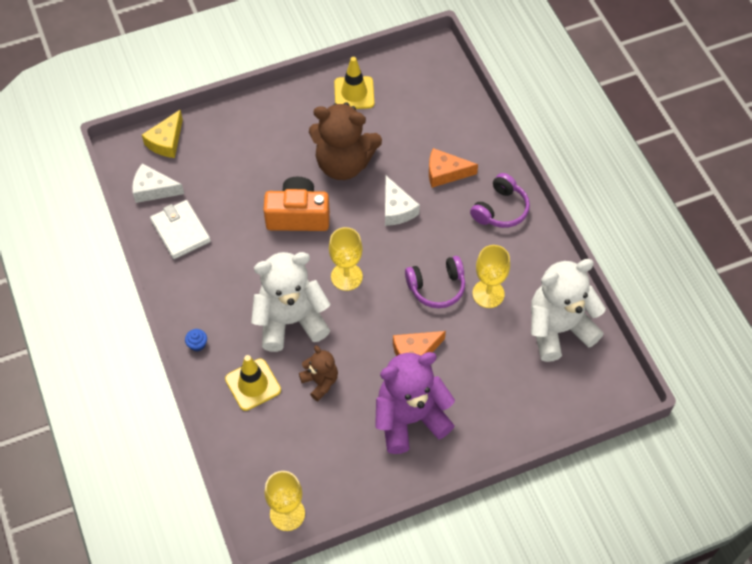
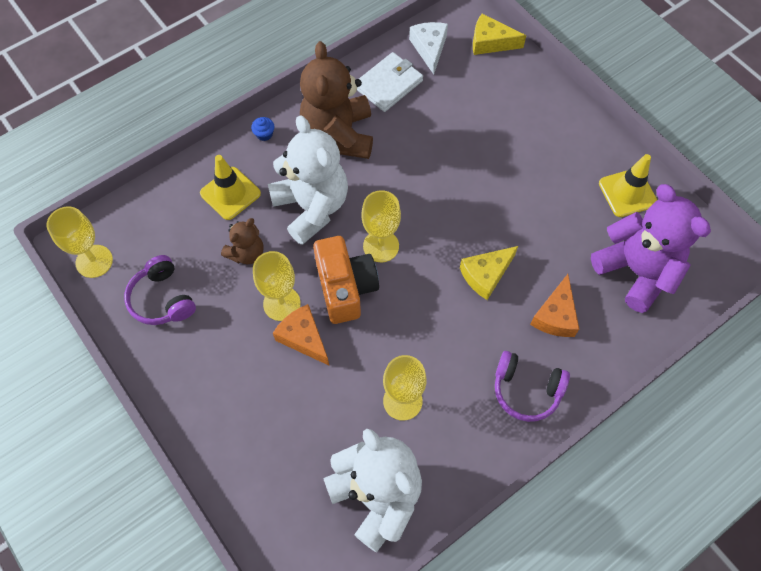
camera: 75 degrees right, 5 degrees up
orange camera [263,177,330,231] -> orange camera moved to [313,236,379,324]
brown teddy bear [309,102,382,180] -> brown teddy bear moved to [300,41,373,159]
purple teddy bear [375,352,455,454] -> purple teddy bear moved to [591,184,711,313]
white cheese [385,175,420,226] -> yellow cheese [460,246,518,300]
purple headphones [405,256,465,308] -> purple headphones moved to [124,255,196,325]
orange cheese [429,148,478,188] -> orange cheese turned 150 degrees counterclockwise [530,274,579,337]
none -> yellow goblet [253,251,301,321]

